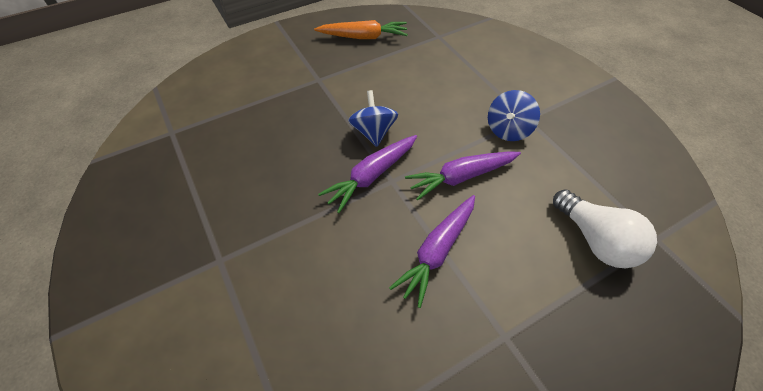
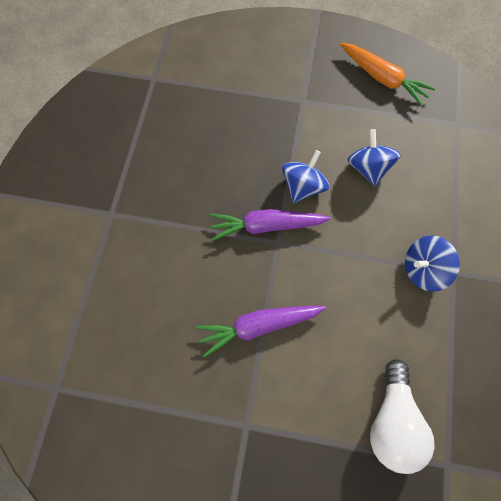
camera: 40 degrees right, 15 degrees up
purple carrot [405,152,521,200] -> none
none -> blue spinning top [348,129,401,186]

